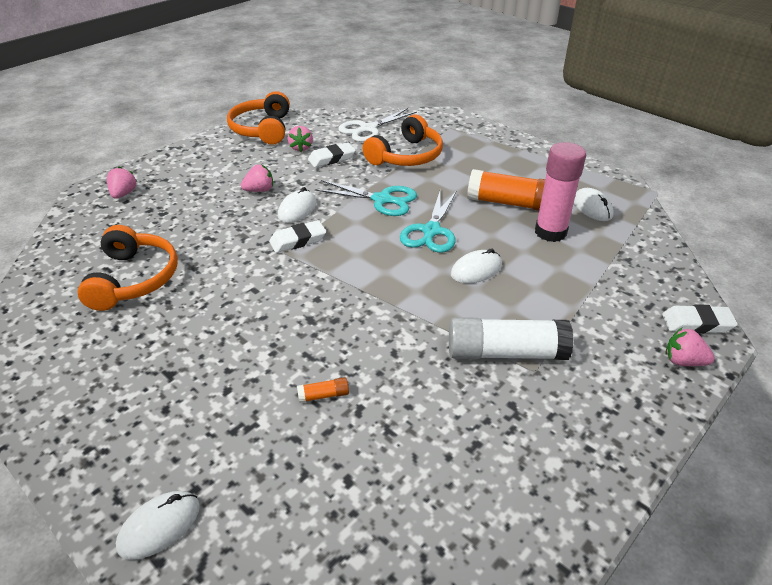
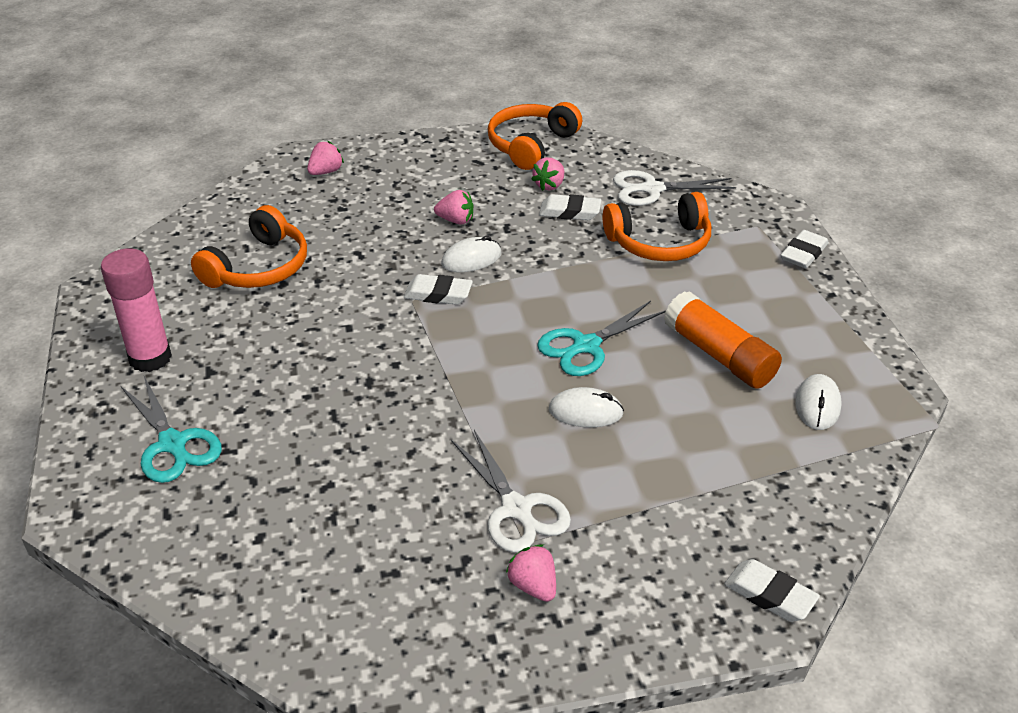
camera: 35 degrees right, 0 degrees up
white mouse [116,491,200,560] -> none
orange glue stick [297,377,349,403] -> none
turquoise scissors [314,180,417,216] -> turquoise scissors moved to [121,376,222,483]
white glue stick [449,317,574,360] -> white scissors [451,430,571,553]
pink glue stick [535,142,586,242] -> pink glue stick moved to [101,248,172,372]
pink strawberry [665,328,715,366] -> pink strawberry moved to [506,544,556,602]
none -> white eraser [781,230,829,268]

